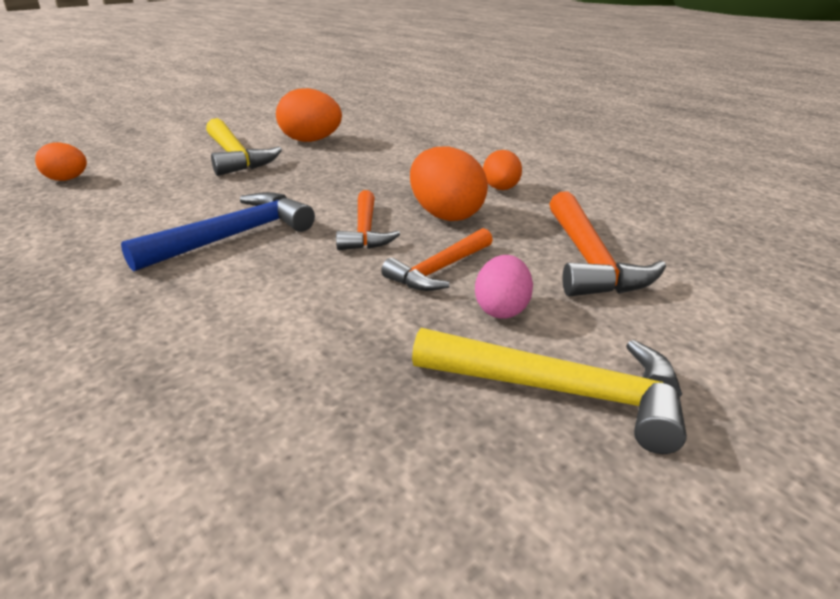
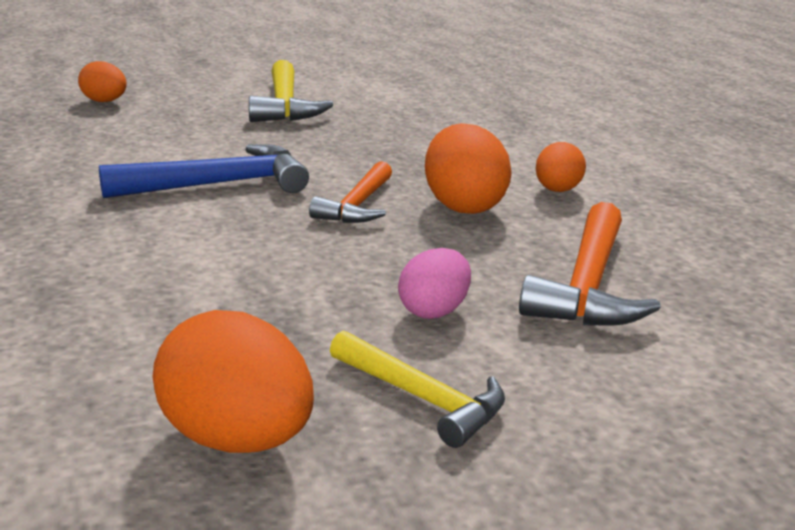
camera: 20 degrees right, 5 degrees down
orange egg [276,88,342,142] -> orange egg moved to [152,310,314,453]
orange hammer [381,228,493,291] -> none
yellow hammer [412,328,687,454] -> yellow hammer [330,330,505,448], size x0.66

